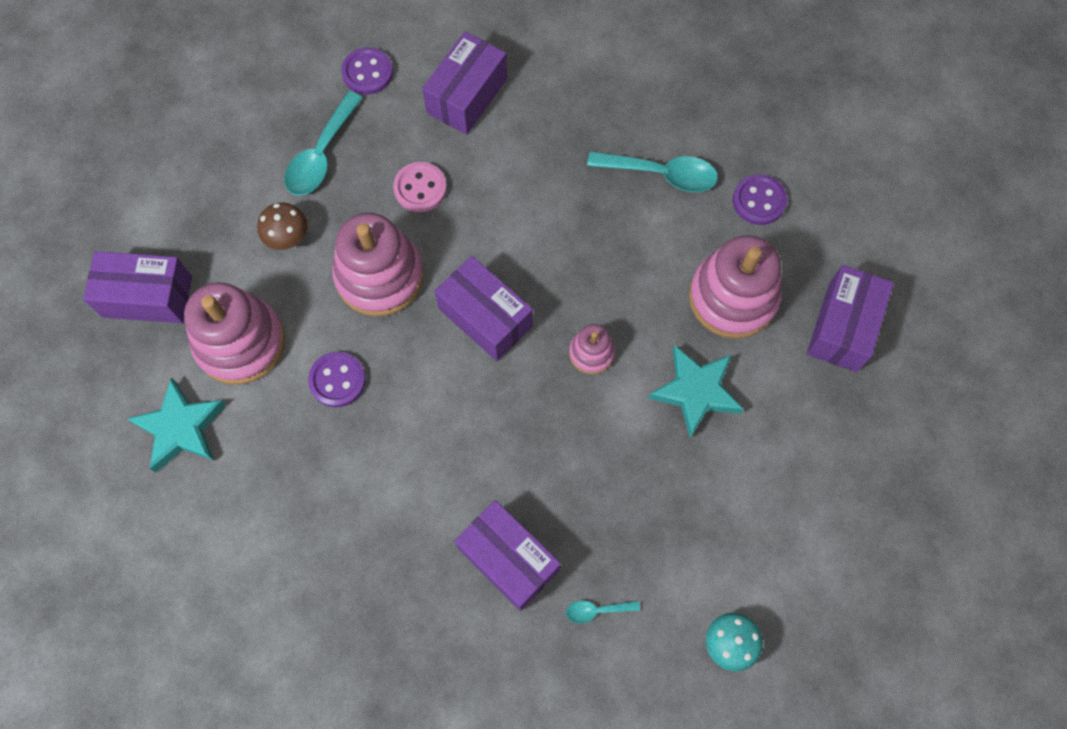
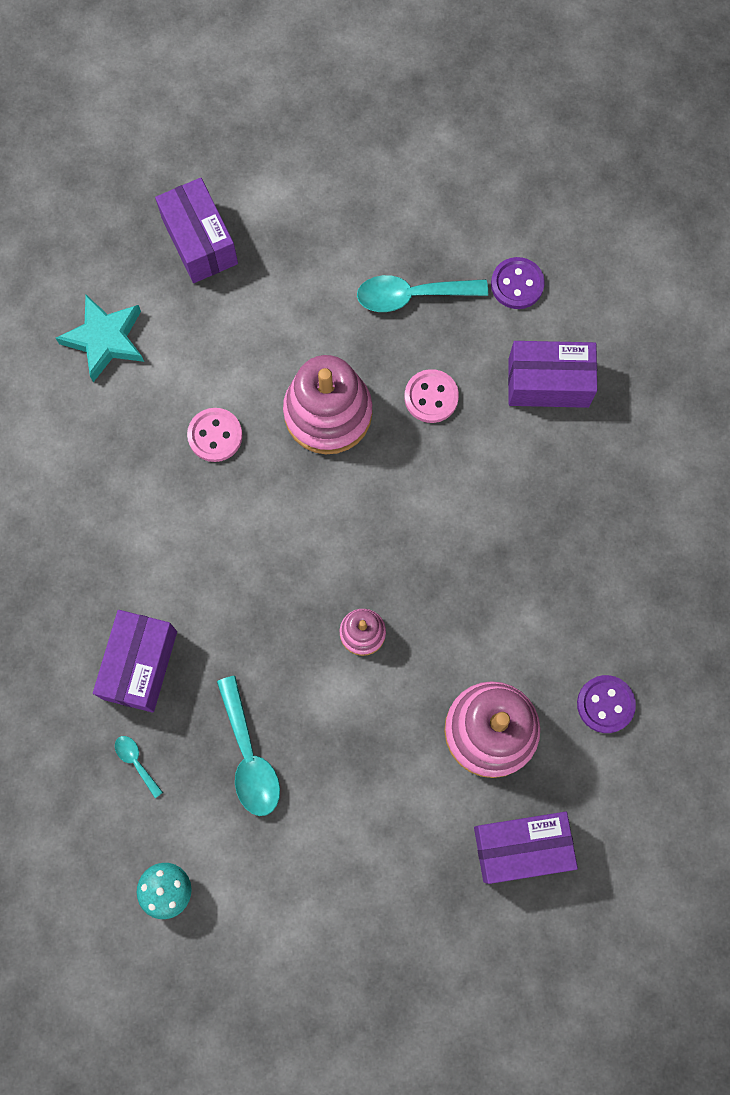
camera: 60 degrees right, 5 degrees up
pink stacking toy [184,282,285,385] -> none
brown mushroom [258,202,308,250] -> none
purple button [308,351,366,407] -> pink button [187,408,243,462]
purple box [435,256,533,361] -> none
turquoise spoon [587,151,718,192] -> turquoise spoon moved to [217,676,280,816]
turquoise star [648,345,744,438] -> none

